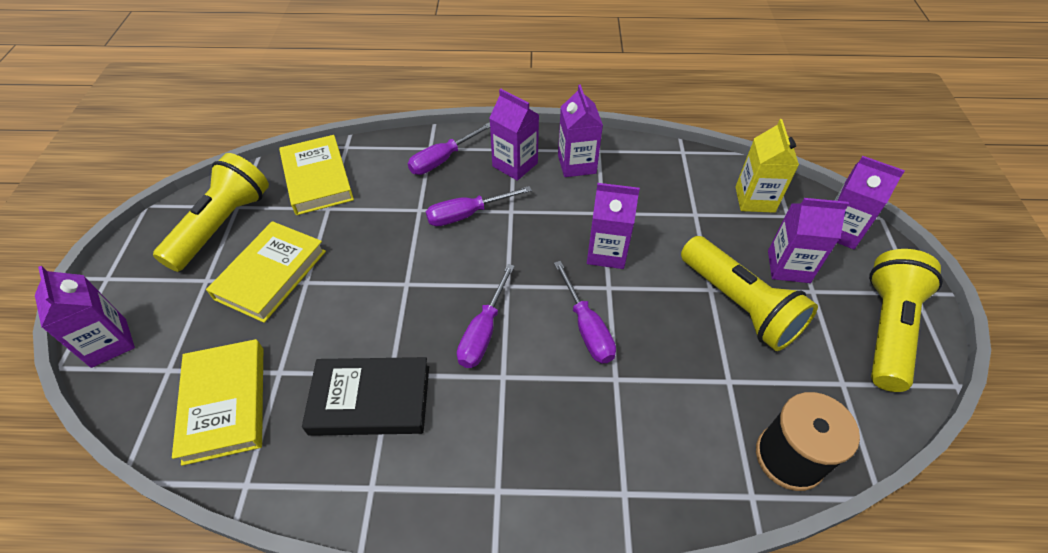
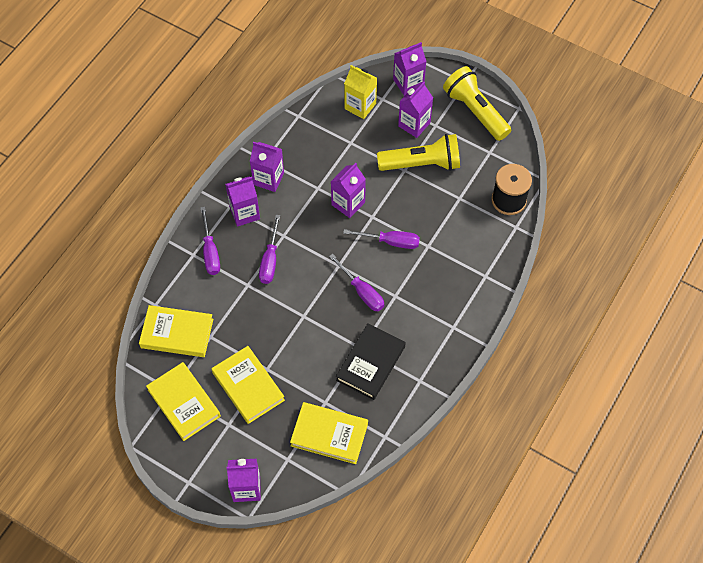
camera: 60 degrees left, 10 degrees up
yellow flashlight [153,153,269,272] -> yellow book [146,362,221,441]

